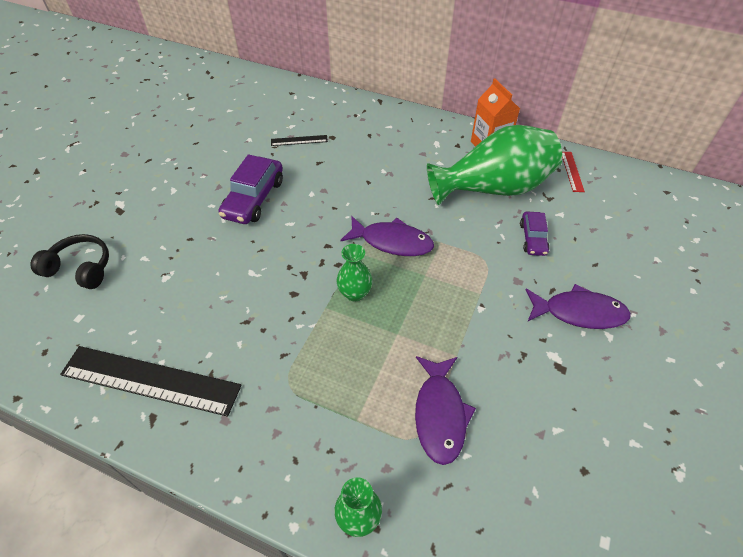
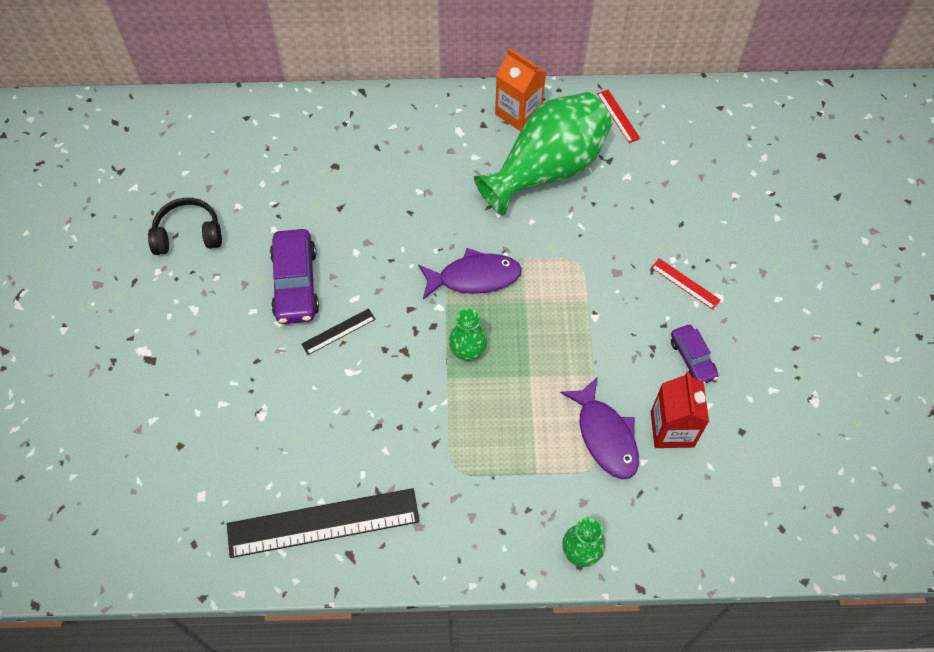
camera: 25 degrees left, 10 degrees up
black headphones [31,234,109,289] -> black headphones moved to [148,198,222,255]
black ruler [271,135,328,146] -> black ruler moved to [301,309,376,355]
purple car [520,212,550,256] -> purple car moved to [671,325,719,384]
purple fish [526,284,631,329] -> red ruler [651,258,721,310]
none -> red carton [651,372,709,448]

